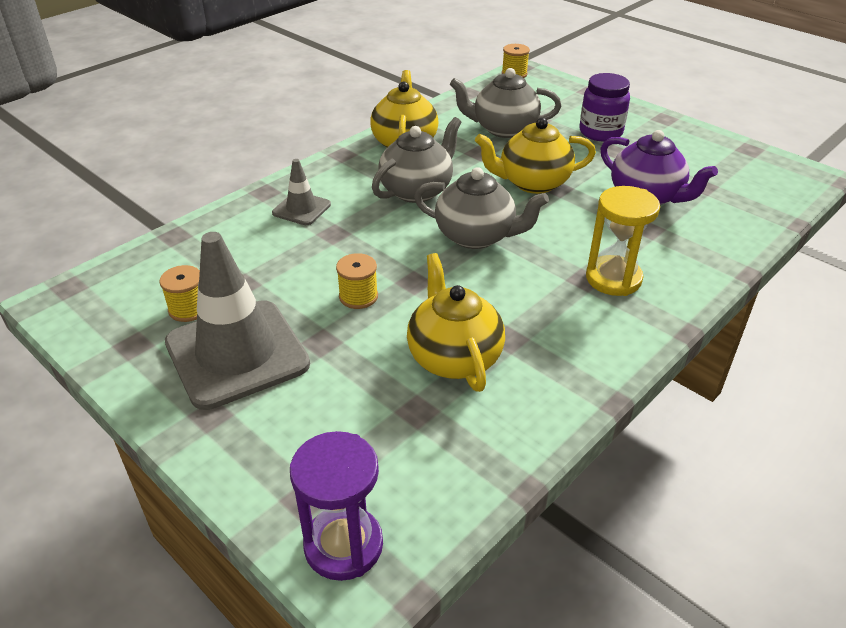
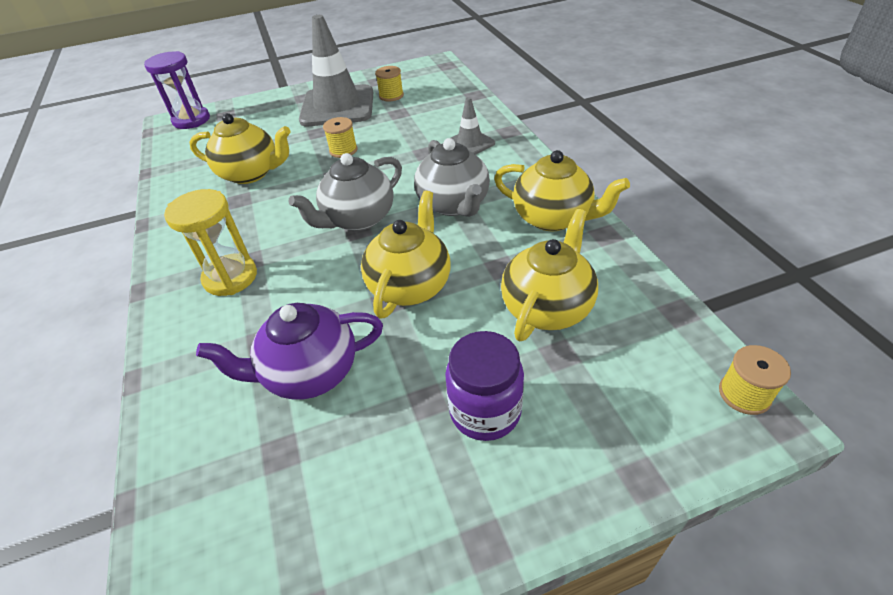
camera: 120 degrees right, 5 degrees up
grey teapot [450,68,561,138] -> yellow teapot [501,209,598,341]

